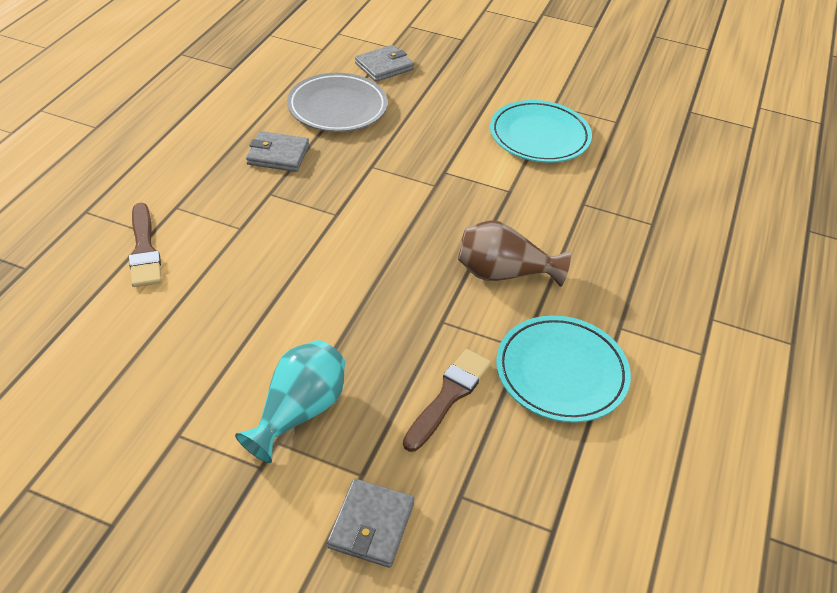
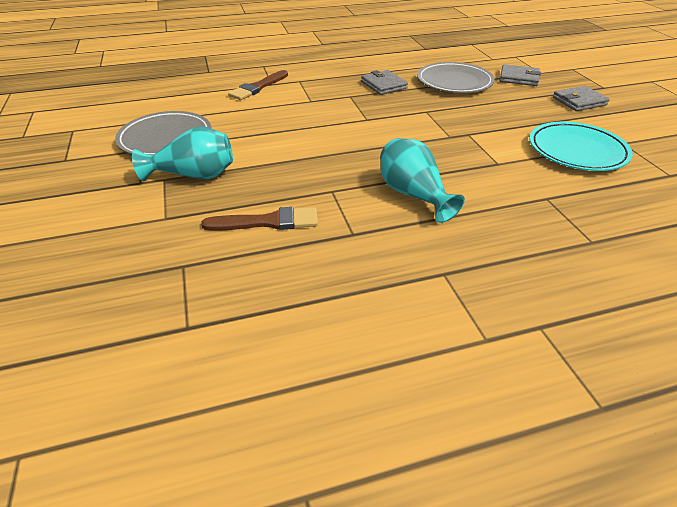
camera: 55 degrees right, 5 degrees down
grey wallet [327,479,414,568] -> grey wallet moved to [553,86,610,111]
brown vase [458,220,571,287] -> turquoise vase [380,138,465,223]
turquoise plate [496,315,631,423] -> none
none -> grey plate [115,111,211,155]

